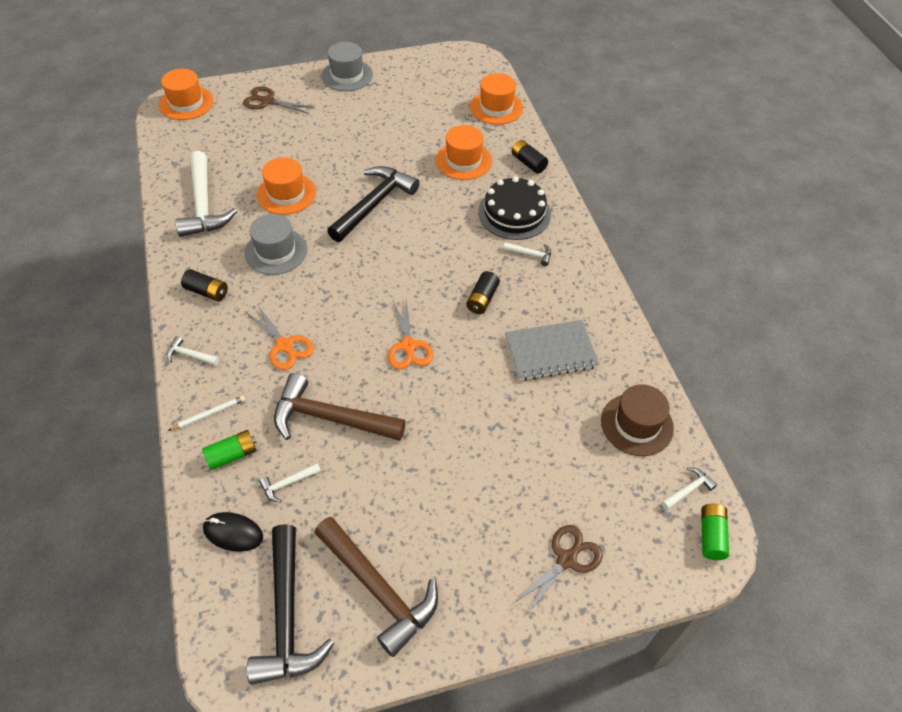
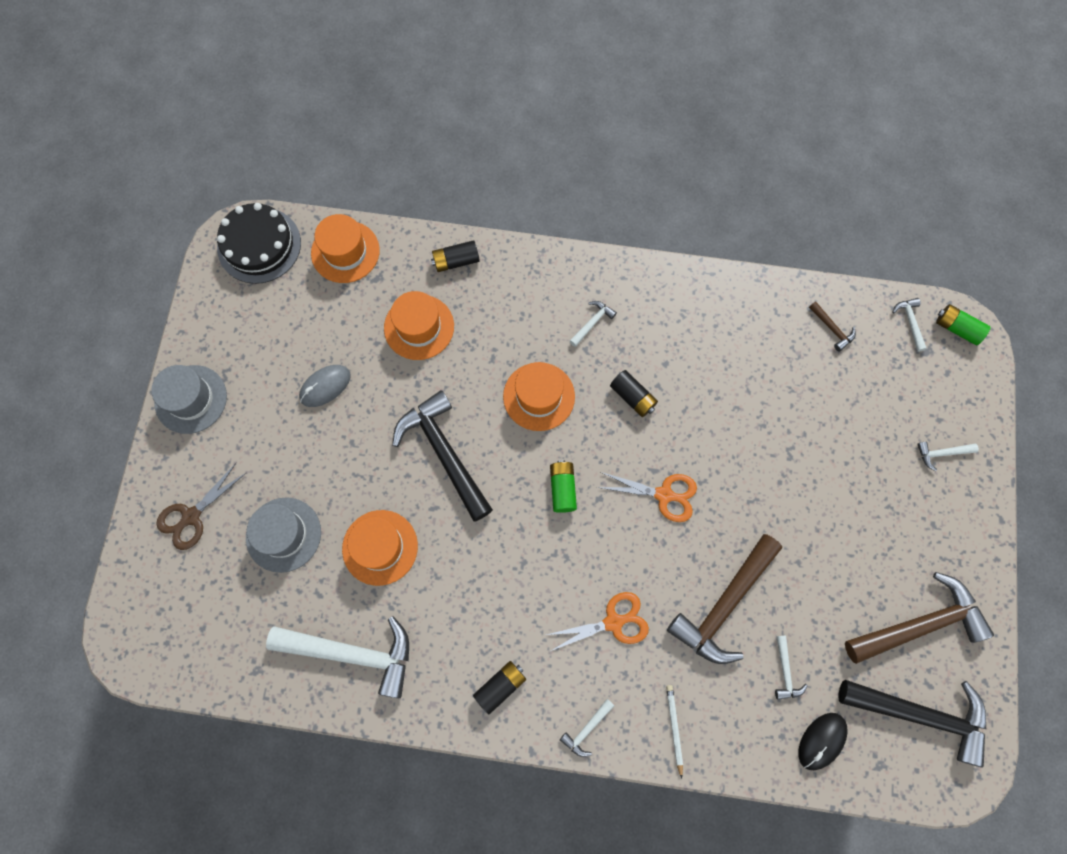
camera: 65 degrees left, 20 degrees up
orange hat [159,69,214,120] -> orange hat moved to [503,362,575,431]
green battery [202,430,257,470] -> green battery moved to [550,460,577,513]
grey hat [244,214,307,275] -> grey hat moved to [246,497,321,573]
black cake [478,176,551,240] -> black cake moved to [217,203,301,284]
grey notebook [505,320,599,381] -> none
brown scissors [512,525,603,617] -> white hammer [917,442,979,471]
brown hat [601,384,674,456] -> brown hammer [809,301,856,352]
none -> grey mouse [299,365,350,407]

